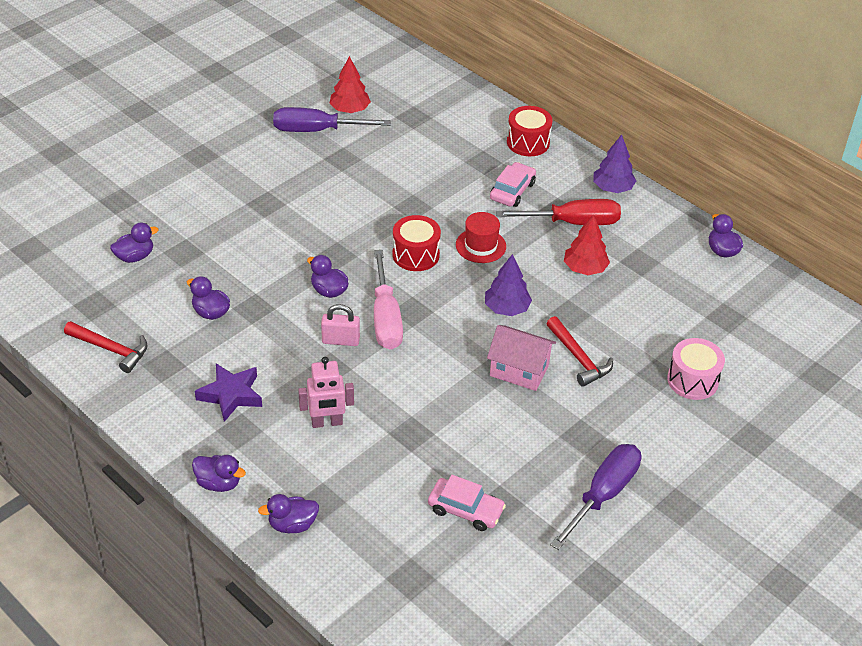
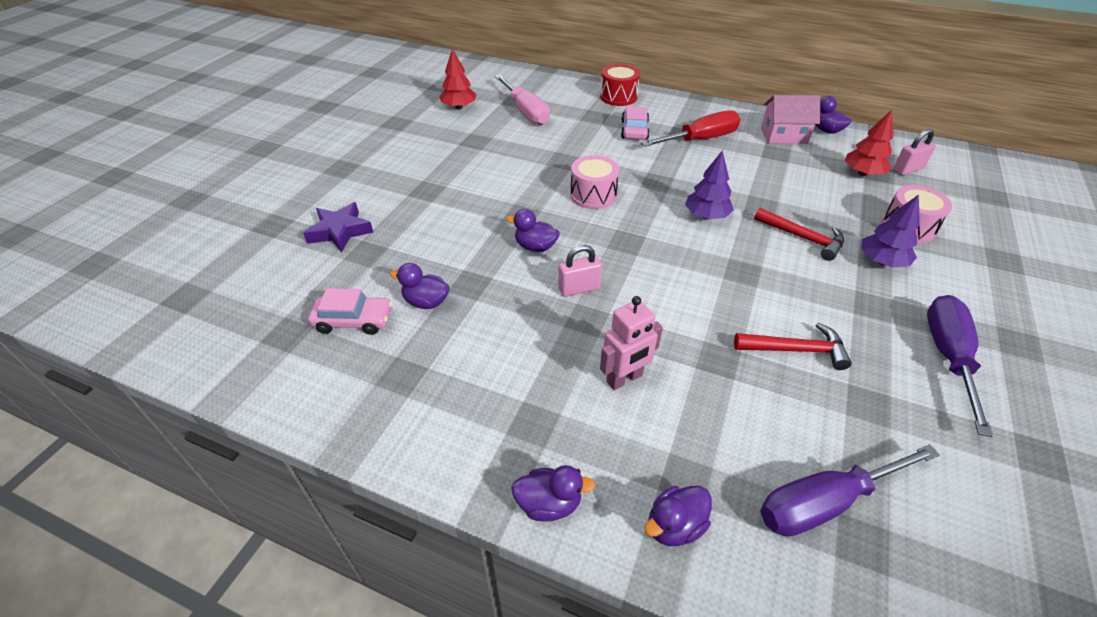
camera: 20 degrees left, 0 degrees up
red hammer [64,321,148,373] -> red hammer moved to [734,323,852,370]
purple duck [110,223,159,263] -> none
purple star [195,363,262,422] -> purple star moved to [303,202,373,253]
purple screwdriver [273,107,391,132] -> purple screwdriver moved to [760,444,940,537]
pink screwdriver [374,250,403,350] -> pink screwdriver moved to [495,75,550,125]
red drum [392,215,441,271] -> pink drum [570,155,619,209]
pink car [428,475,506,531] -> pink car moved to [308,288,392,335]
red hat [456,212,506,263] -> none
pink house [487,325,556,391] -> pink house moved to [761,95,820,144]
red tree [564,214,610,275] -> red tree moved to [845,110,893,176]
purple tree [593,135,636,193] -> purple tree moved to [861,194,920,267]
none -> pink padlock [893,129,936,175]

